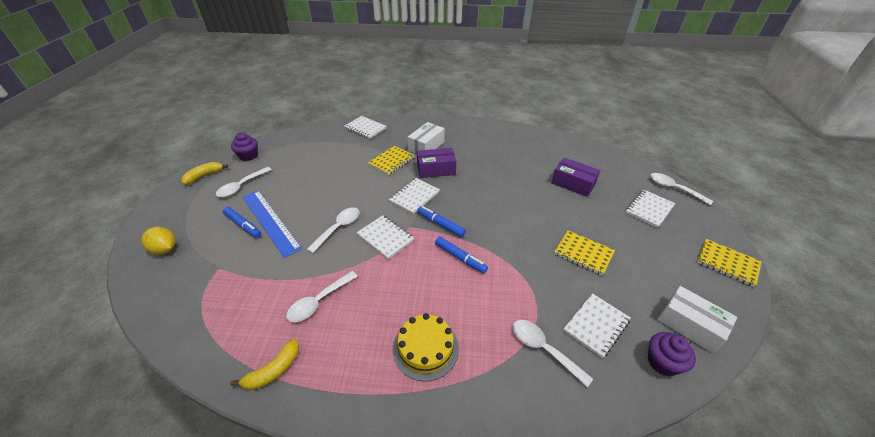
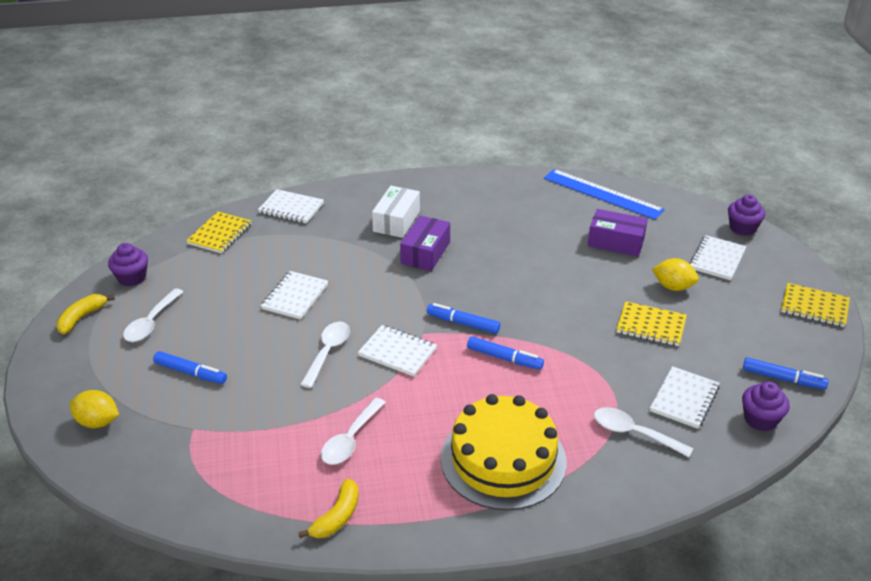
camera: 15 degrees left, 5 degrees down
blue ruler [242,190,302,258] -> blue ruler moved to [544,169,665,220]
yellow notebook [368,146,415,175] -> yellow notebook moved to [186,212,251,254]
white notebook [389,178,440,214] -> white notebook moved to [261,271,328,320]
yellow cake [393,313,459,382] -> yellow cake [441,394,567,510], size x1.59
purple box [417,148,456,178] -> purple box turned 45 degrees counterclockwise [400,216,450,271]
white spoon [650,173,713,205] -> purple cupcake [728,195,765,236]
white box [657,286,737,353] -> blue marker [743,357,829,390]
none -> yellow lemon [652,258,699,291]

